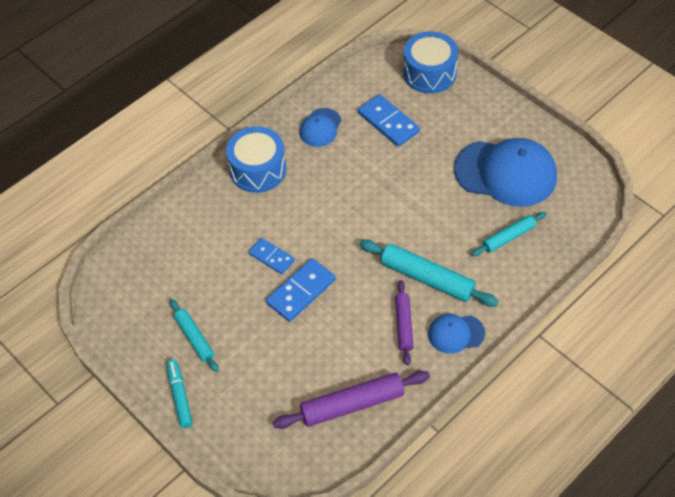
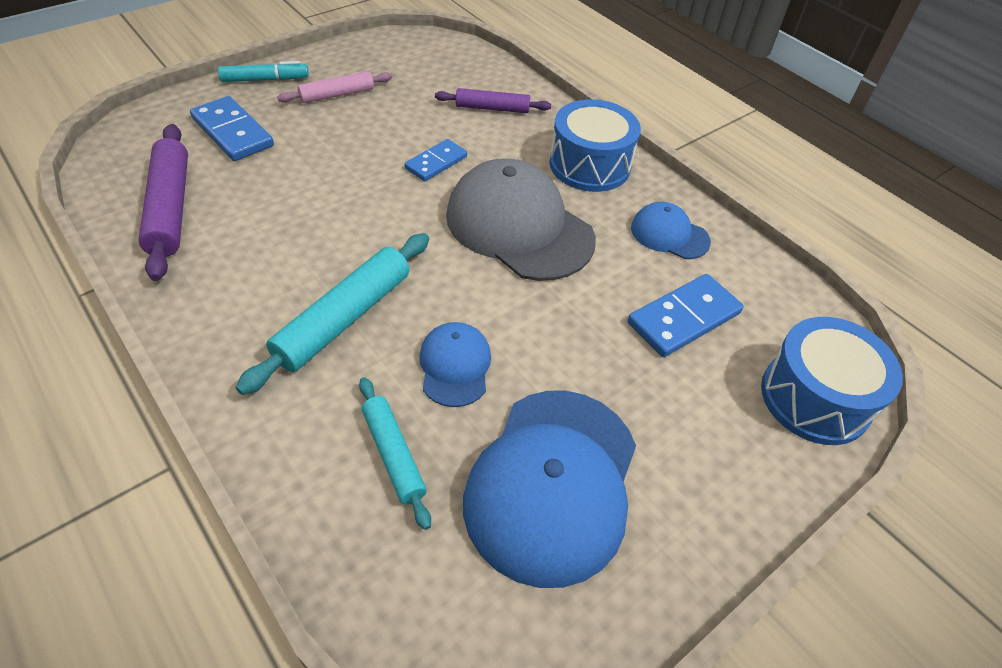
camera: 90 degrees right, 5 degrees down
turquoise rolling pin [170,299,219,372] -> pink rolling pin [277,71,392,103]
blue domino [266,258,336,322] -> blue domino moved to [190,96,274,161]
purple rolling pin [395,280,414,365] -> purple rolling pin moved to [435,88,551,113]
blue cap [428,314,485,354] -> blue cap moved to [419,322,491,407]
none -> grey cap [446,158,596,281]

